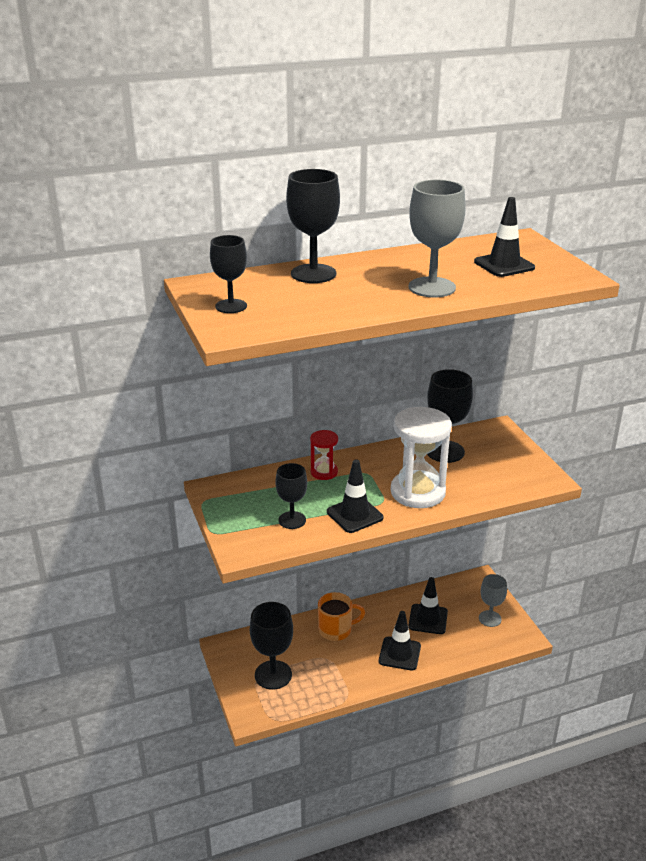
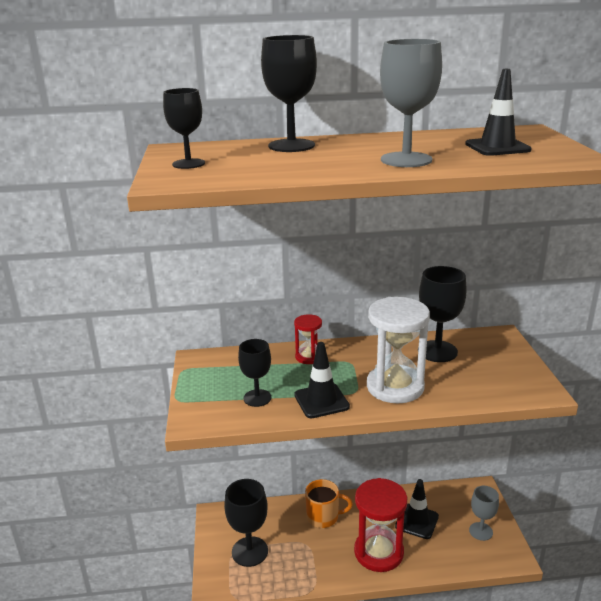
camera: 15 degrees right, 5 degrees down
black traffic cone [379,611,421,671] -> red hourglass [354,478,407,572]

